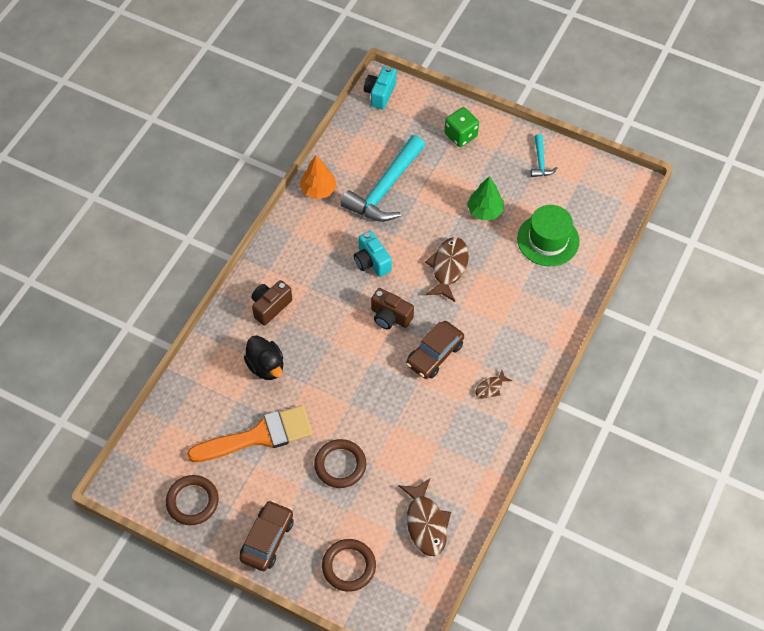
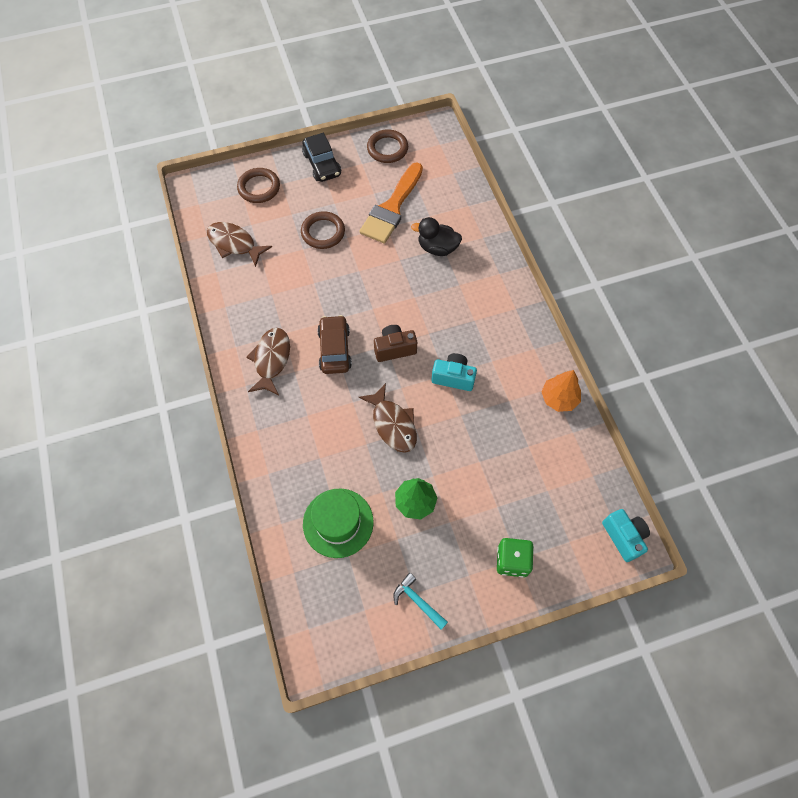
camera: 135 degrees right, 5 degrees up
brown car [239,500,294,571] -> black car [302,133,341,182]
brown camera [252,280,292,326] -> none
turquoise hammer [341,135,425,222] -> none
brown fish [476,370,512,399] -> brown fish [246,328,290,396], size x1.94

